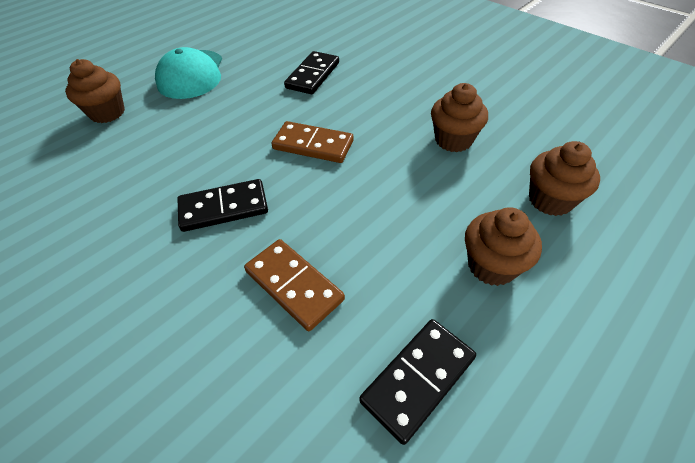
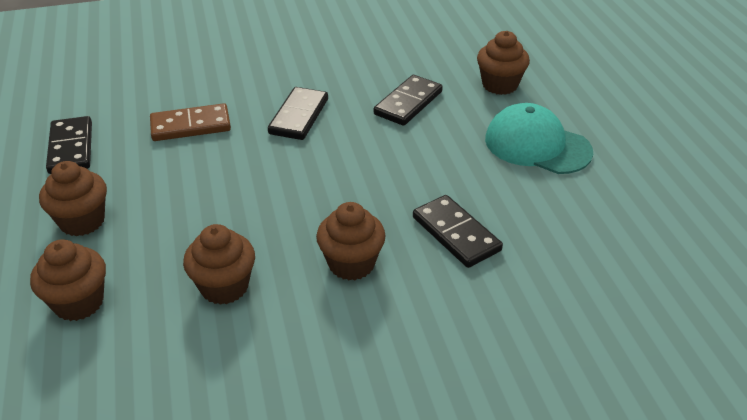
camera: 120 degrees right, 10 degrees down
brown domino [271,121,354,163] -> none
none -> brown cupcake [316,202,386,280]
none -> black domino [374,75,443,126]

